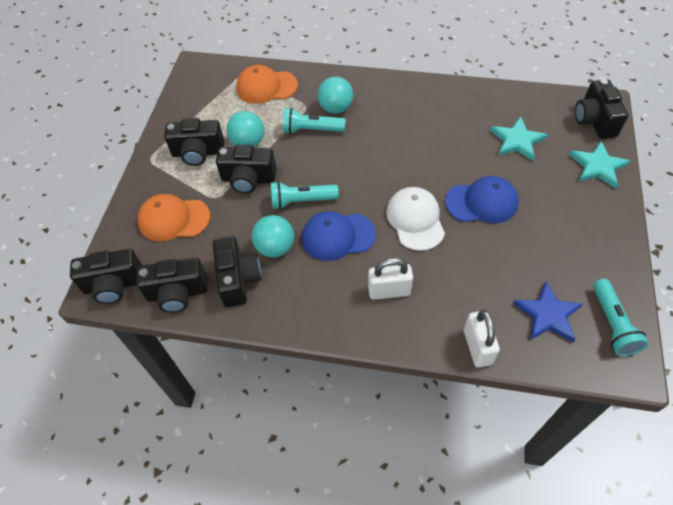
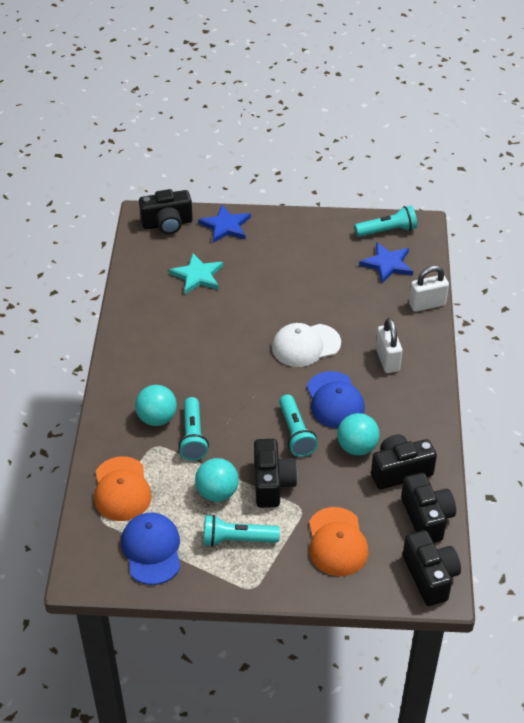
camera: 100 degrees left, 10 degrees down
black camera [164,118,224,166] -> turquoise flashlight [203,515,280,547]
blue cap [445,176,519,223] -> blue cap moved to [121,513,181,585]
turquoise star [569,141,630,188] -> blue star [198,205,251,243]

